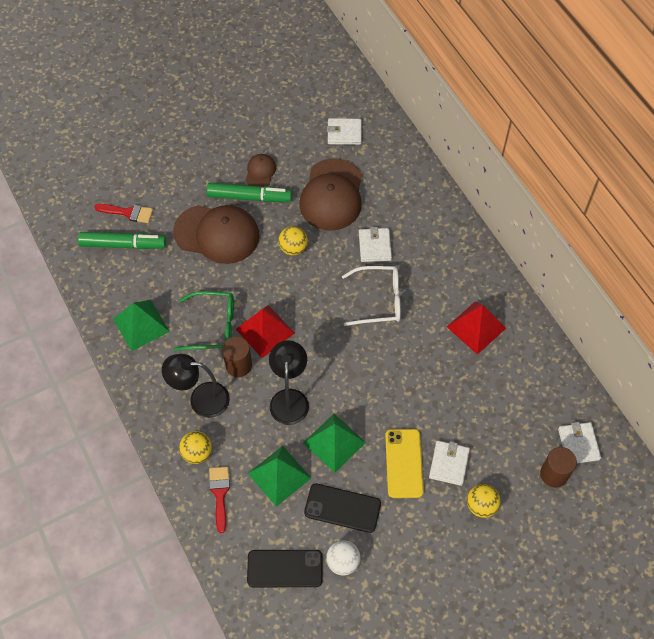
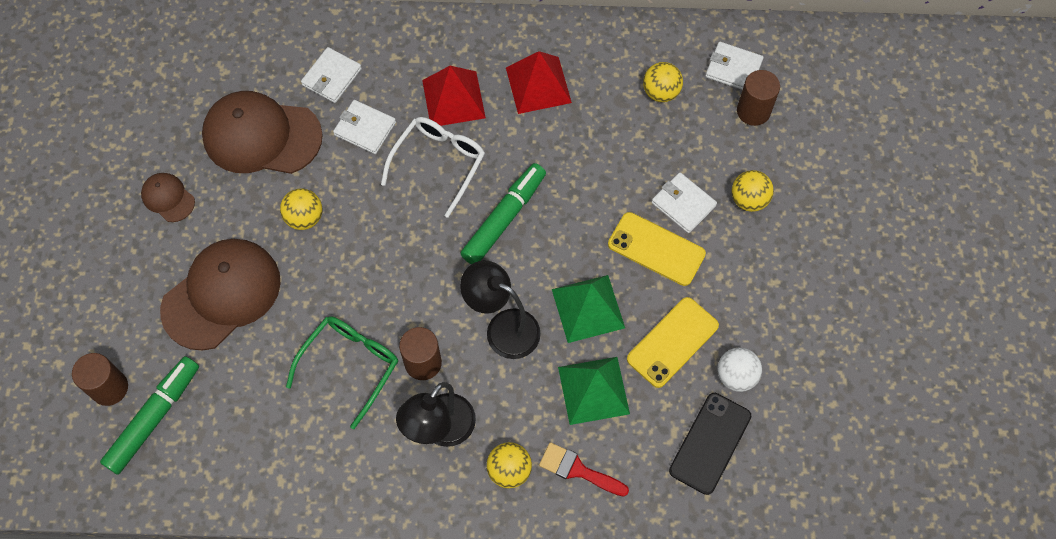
camera: 60 degrees left, 5 degrees up
red brush [94,204,153,223] -> brown cylinder [72,353,128,406]
green pyramid [113,300,170,351] -> none
green marker [207,183,292,202] -> green marker moved to [460,163,546,265]
red pyramid [236,305,295,358] -> red pyramid moved to [422,66,486,126]
brown cap [299,158,362,231] -> brown cap turned 150 degrees clockwise [202,91,323,174]
black phone [304,484,381,533] -> yellow phone [627,297,719,388]
white wallet [327,118,361,145] -> white wallet moved to [301,47,362,103]
none -> yellow ball [643,62,683,102]

